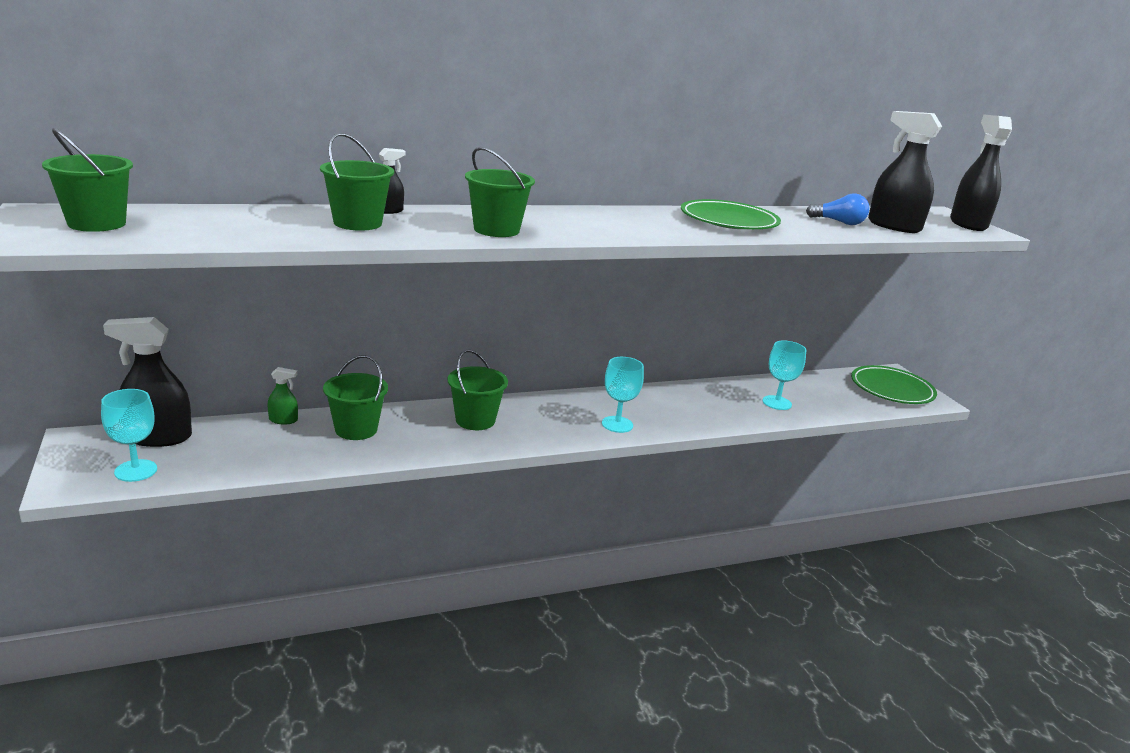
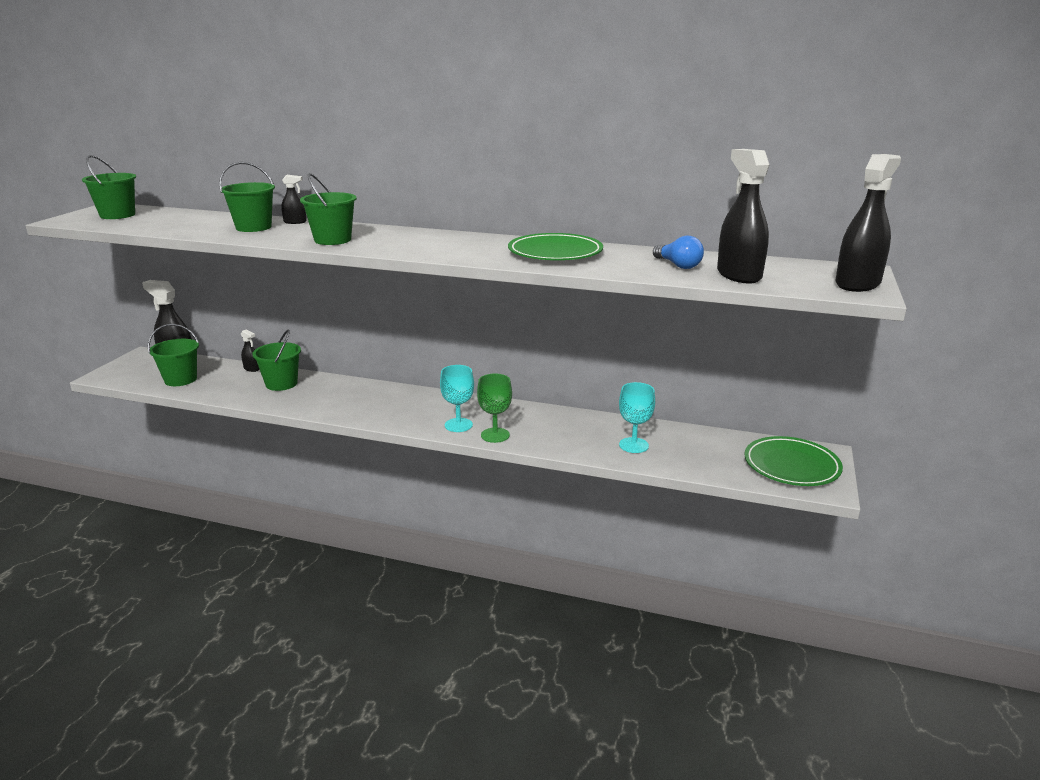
camera: 40 degrees right, 0 degrees up
turquoise goblet [101,389,157,482] -> none
green spray bottle [267,367,298,424] -> black spray bottle [241,329,260,372]
green bucket [447,350,508,430] -> green bucket moved to [148,324,199,386]
none -> green goblet [477,374,512,443]

